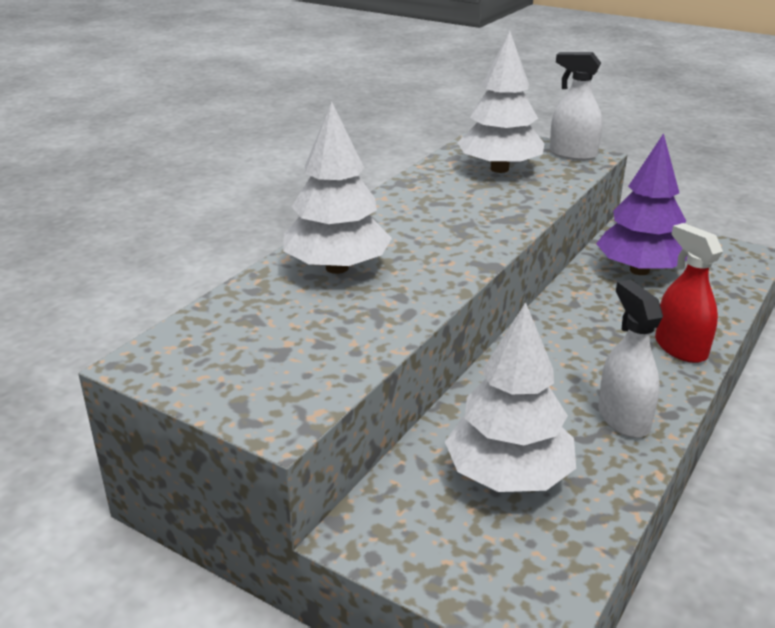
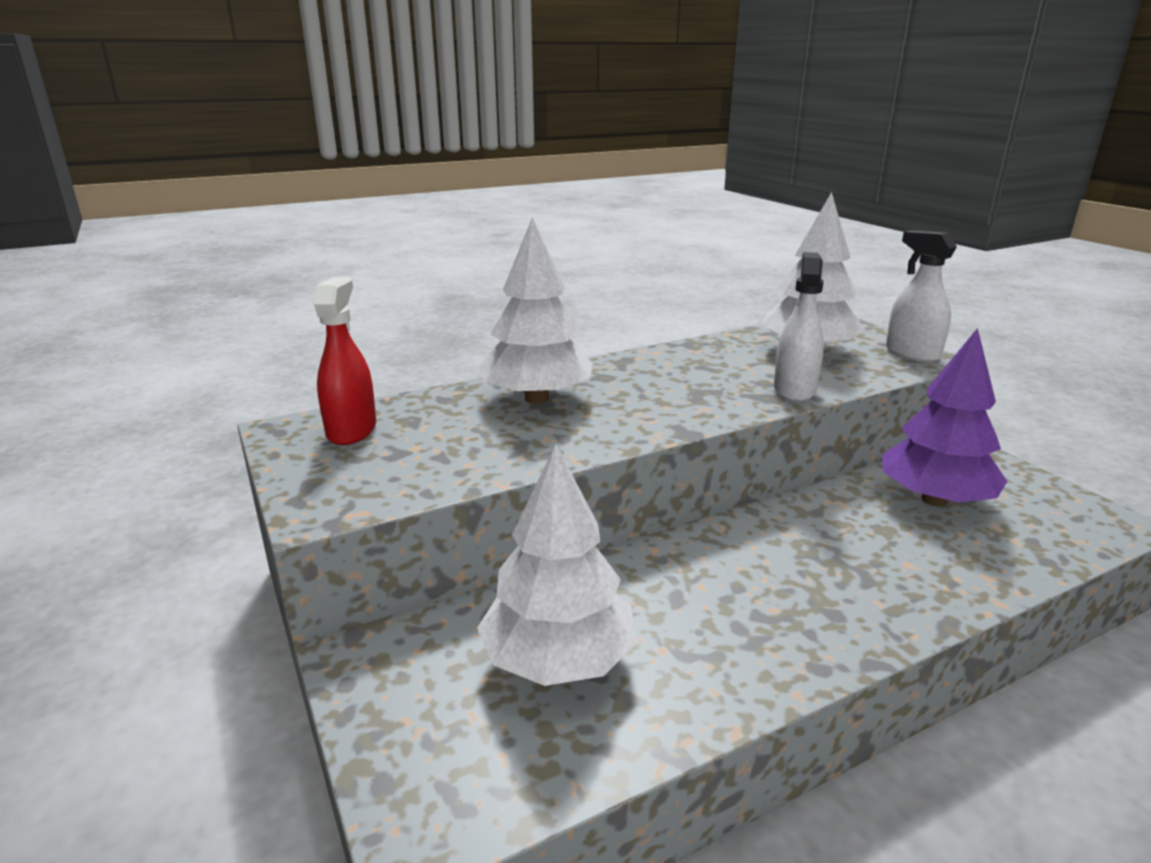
camera: 30 degrees right, 5 degrees down
white spray bottle [598,280,663,438] -> white spray bottle moved to [774,252,824,402]
red spray bottle [655,223,723,363] -> red spray bottle moved to [314,277,376,445]

